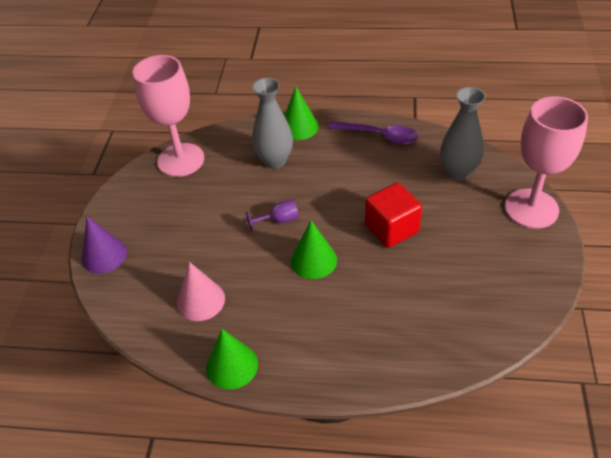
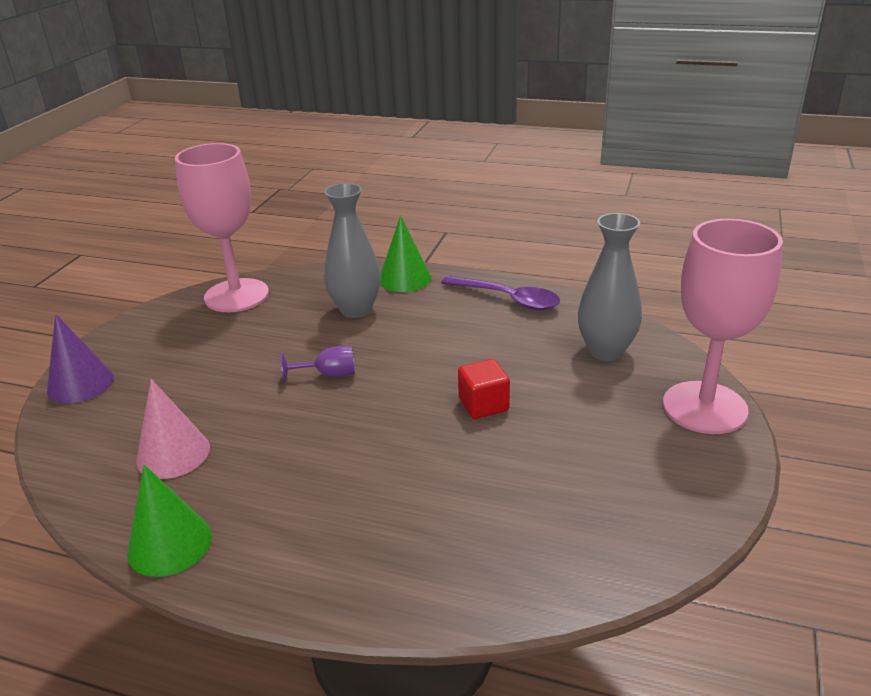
camera: 10 degrees right, 15 degrees down
green cone [291,221,337,279] -> none
red cube [365,182,422,248] -> red cube [458,359,510,419], size x0.66

